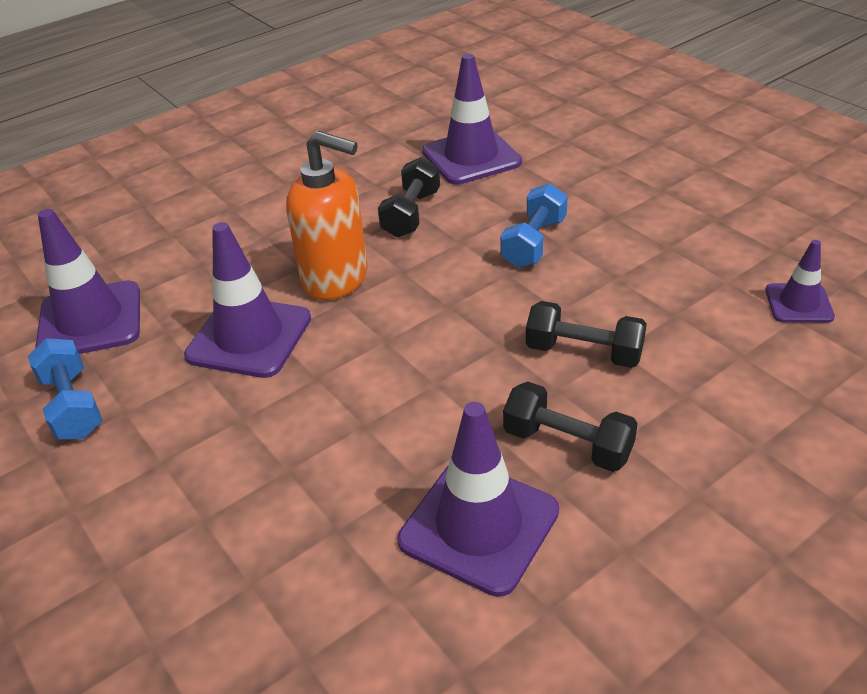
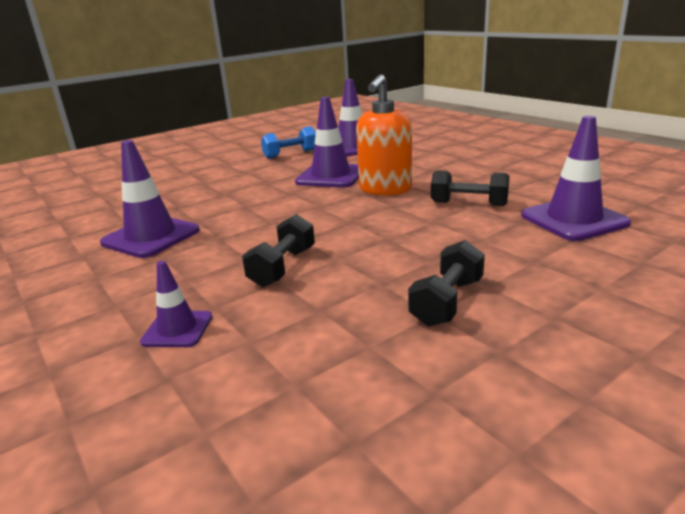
camera: 90 degrees right, 15 degrees down
blue dumbbell [500,183,568,268] -> none
black dumbbell [503,382,638,472] -> black dumbbell moved to [408,240,485,327]
purple traffic cone [765,240,835,323] -> purple traffic cone moved to [140,261,212,347]

